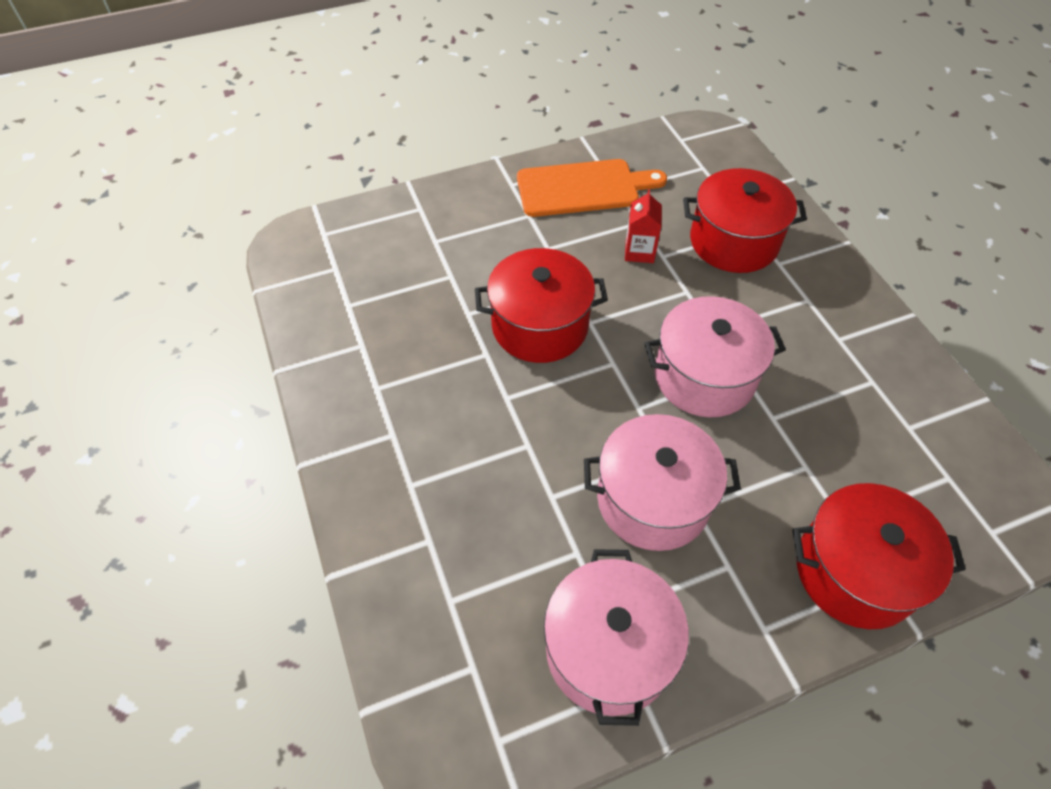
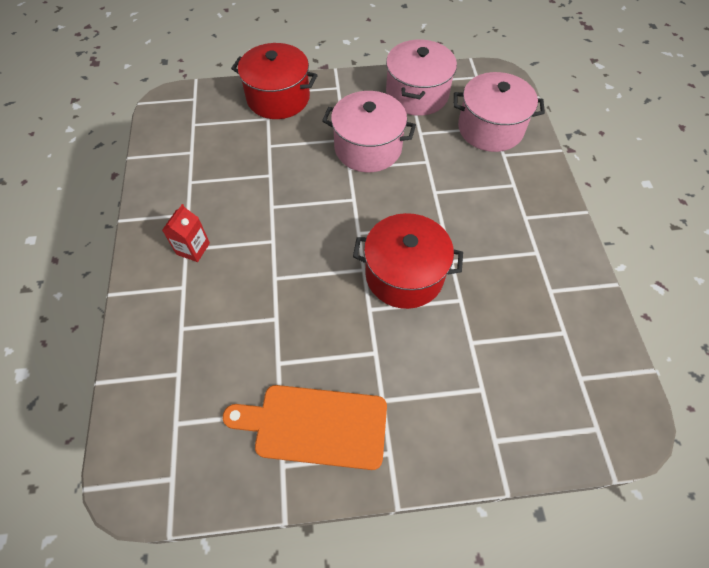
camera: 165 degrees left, 5 degrees up
red carton [625,189,662,263] -> red carton moved to [162,204,210,262]
pink pot [644,296,786,417] -> pink pot moved to [454,72,545,152]
red pot [683,168,807,273] -> none

